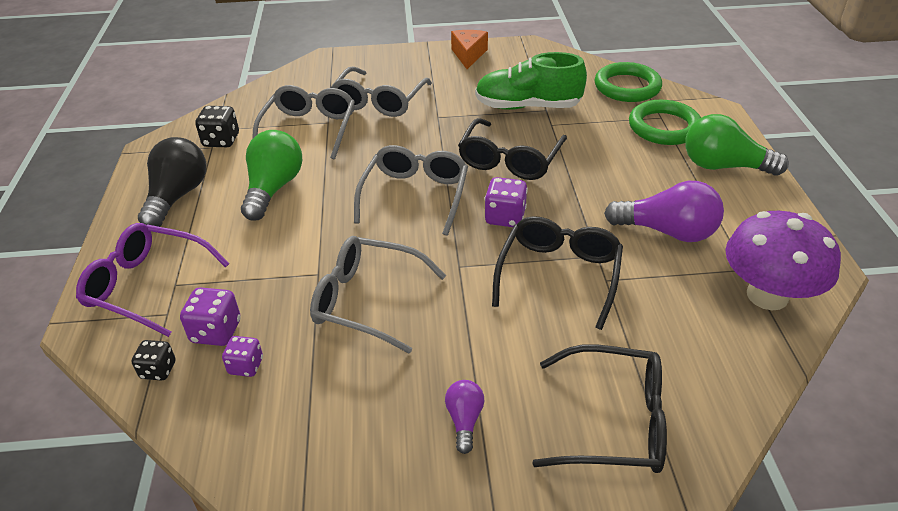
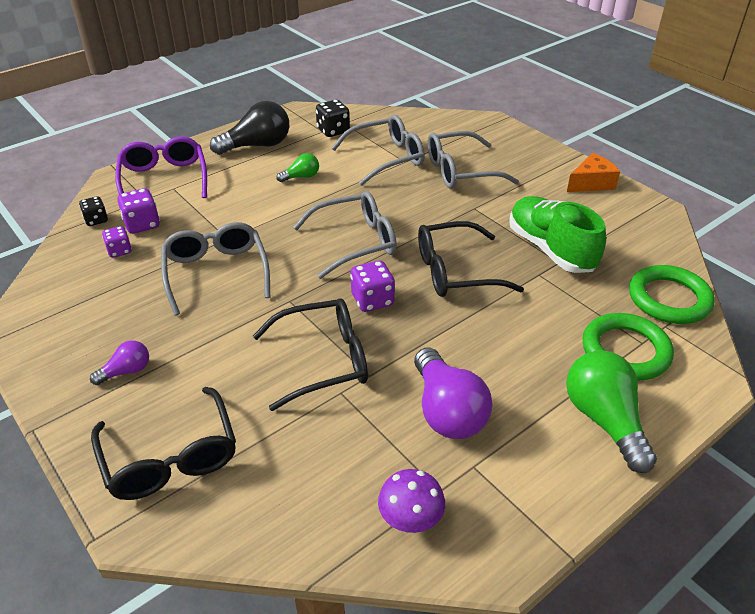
camera: 55 degrees right, 0 degrees up
green light bulb [241,130,302,221] -> green light bulb [276,153,319,182], size x0.51
purple mushroom [725,211,841,310] -> purple mushroom [378,469,445,533], size x0.55

